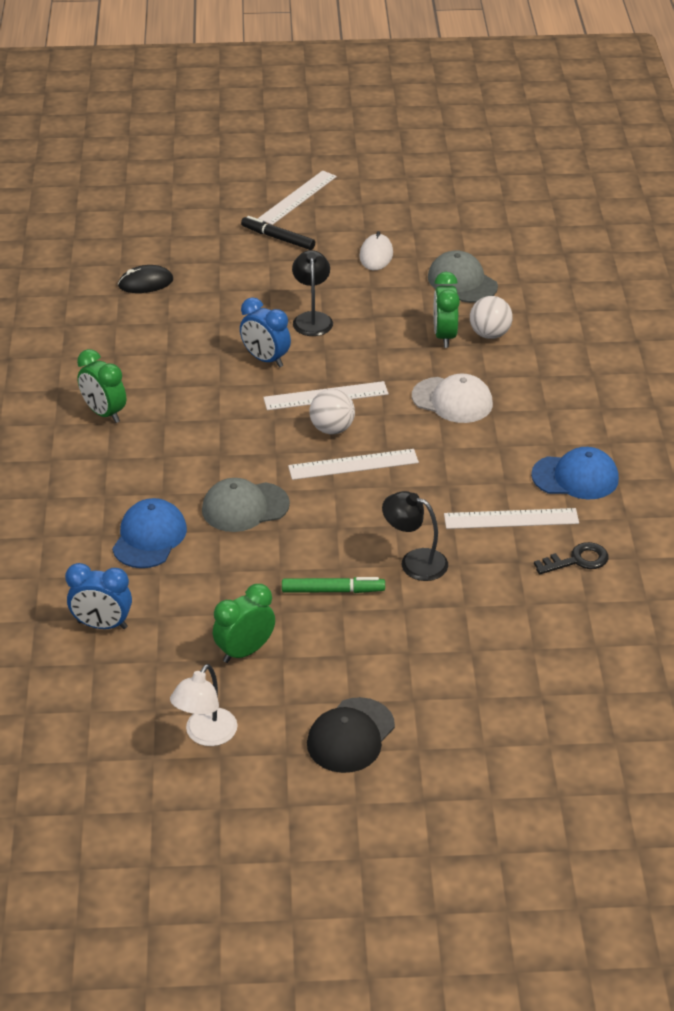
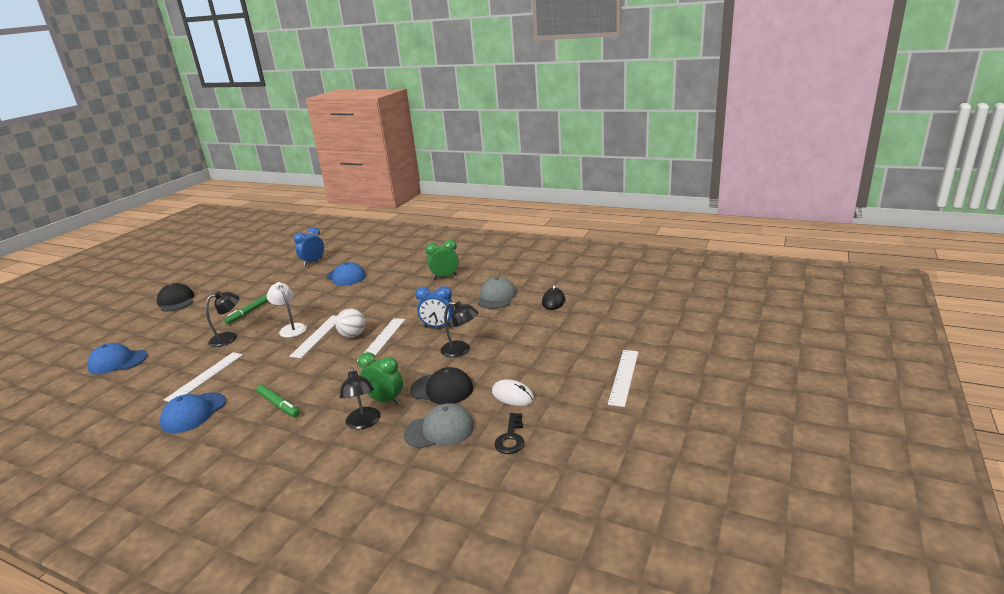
camera: 120 degrees right, 15 degrees down
white lamp [170,664,238,746] -> white lamp moved to [267,282,307,338]
grey cap [202,478,290,532] -> grey cap moved to [478,277,516,309]
green clock [213,584,275,663] -> none
blue clock [240,297,291,368] -> blue clock turned 150 degrees counterclockwise [415,286,454,327]
black marker [241,216,315,250] -> none
white ruler [258,171,337,225] -> white ruler turned 45 degrees clockwise [608,350,638,407]
white cap [412,374,493,423] -> none
white ball [470,296,512,339] -> black lamp [340,367,380,429]
black key [534,542,609,574] -> black key moved to [494,413,524,454]
none -> blue cap [87,343,147,374]
none -> green marker [256,385,300,417]
none -> black cap [410,367,473,405]

